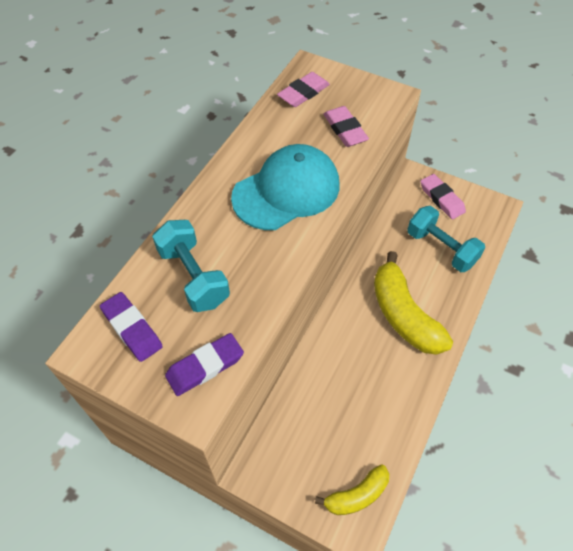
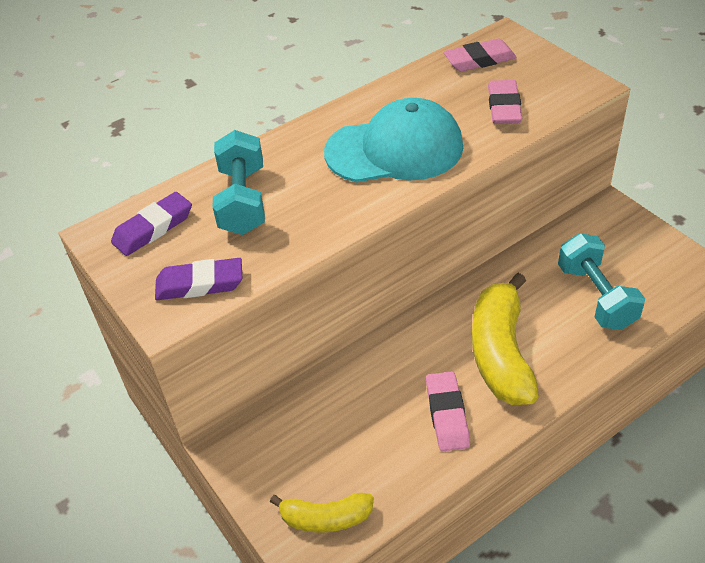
camera: 30 degrees right, 10 degrees down
purple eraser [100,292,163,362] -> purple eraser turned 60 degrees clockwise [111,192,192,256]
pink eraser [421,174,466,219] -> pink eraser moved to [426,371,470,451]

